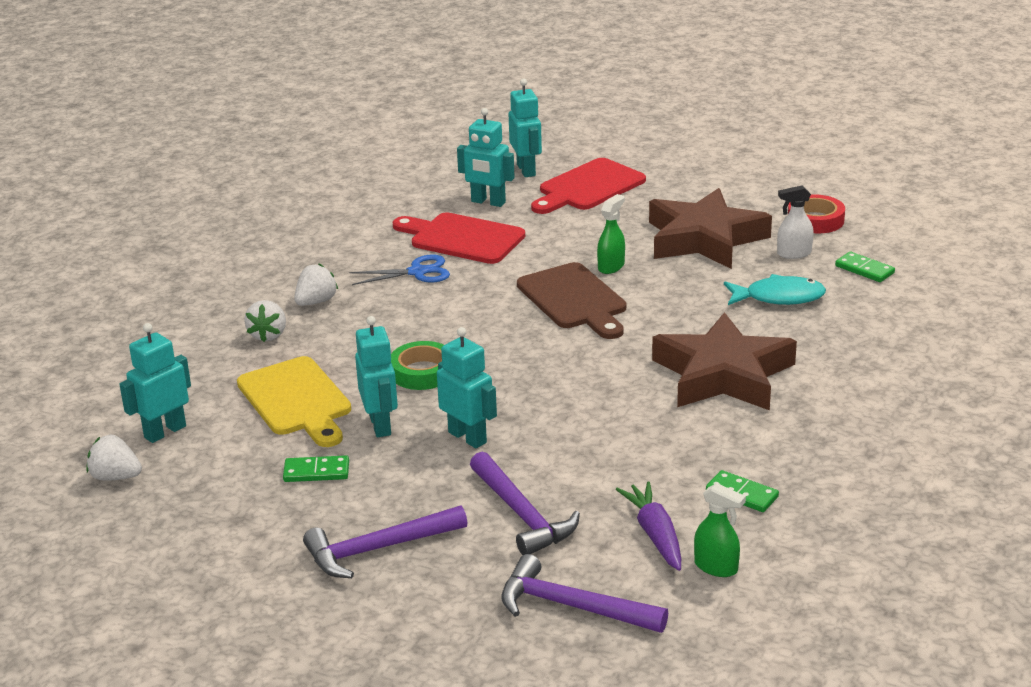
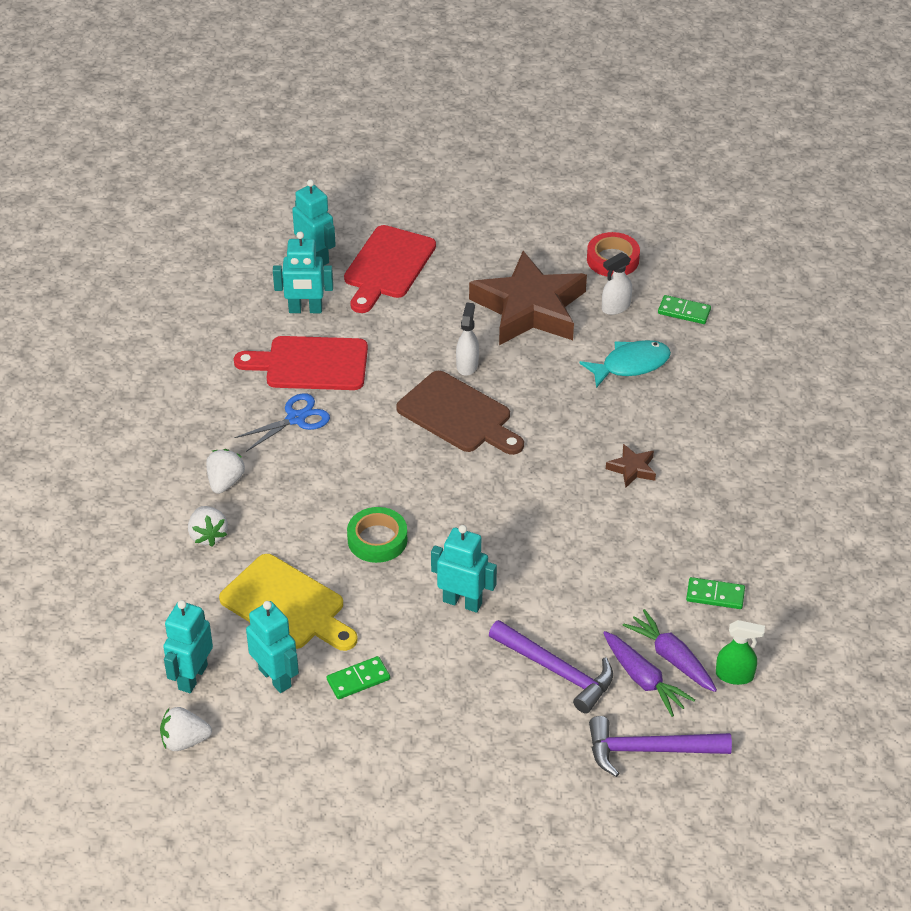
camera: 25 degrees left, 15 degrees up
purple hammer [303,505,467,578] -> none
turquoise robot [355,316,398,437] -> turquoise robot moved to [246,601,299,693]
green spray bottle [597,194,625,274] -> white spray bottle [456,302,479,376]
brown star [652,312,797,410] -> brown star [606,444,656,487], size x0.40
none -> purple carrot [603,631,695,717]

